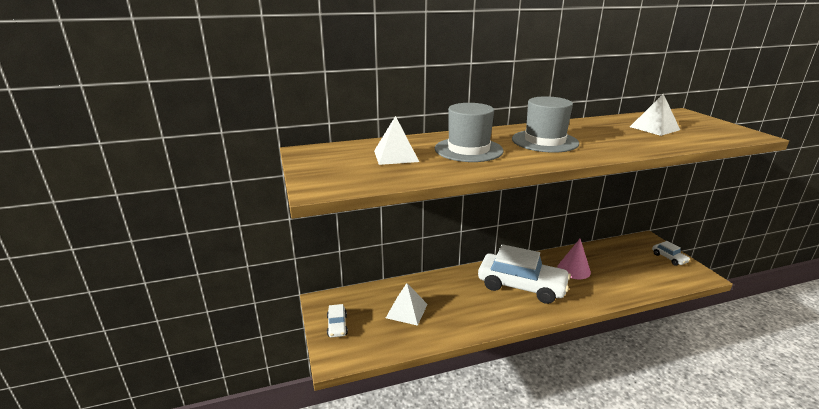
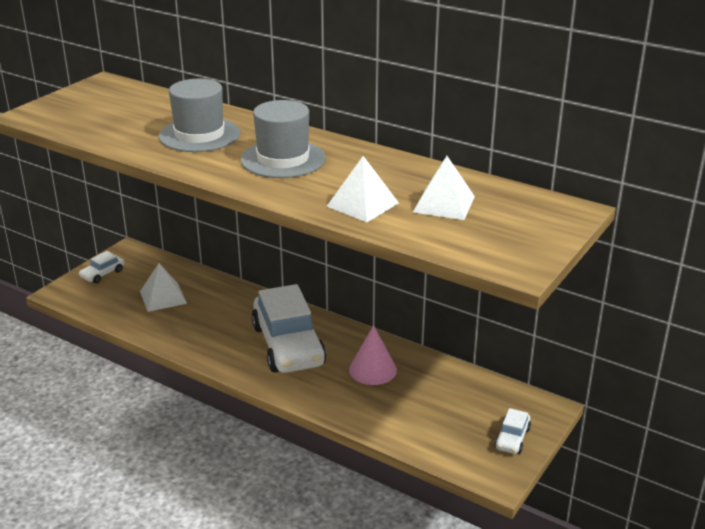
camera: 50 degrees right, 5 degrees up
white pyramid [374,116,419,165] -> white pyramid moved to [326,156,399,223]

